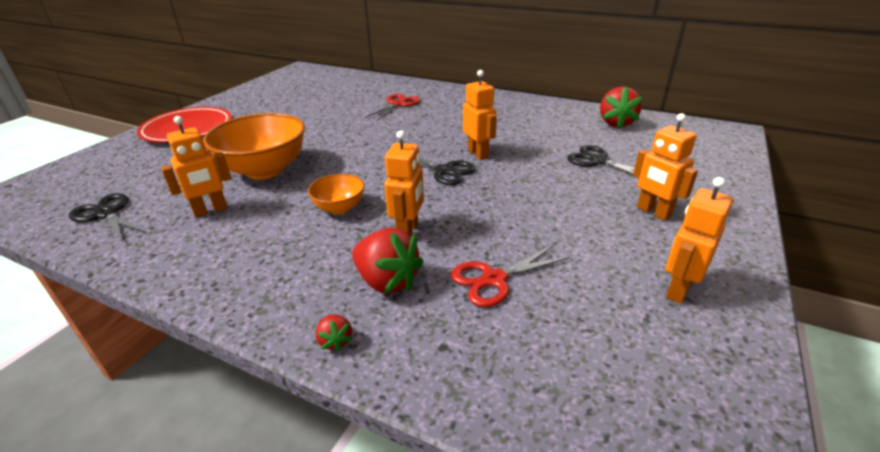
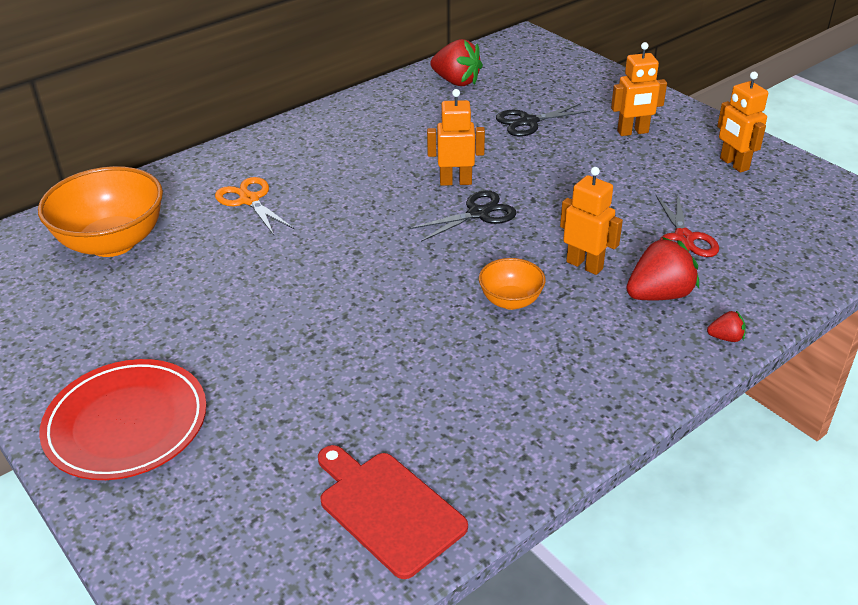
camera: 65 degrees left, 5 degrees up
black scissors [69,193,147,242] -> red cutting board [318,445,468,579]
orange robot [161,116,231,218] -> none
orange bowl [203,113,305,180] -> orange bowl moved to [38,166,163,257]
red scissors [365,94,420,121] -> orange scissors [215,177,294,235]

